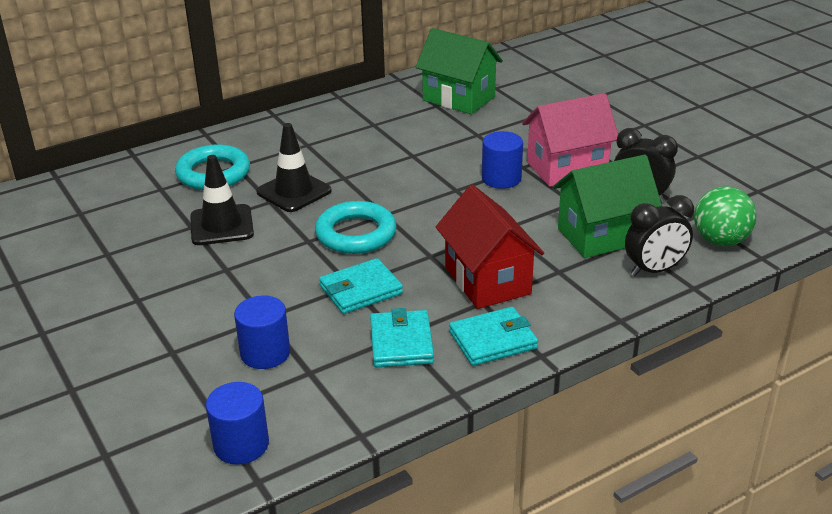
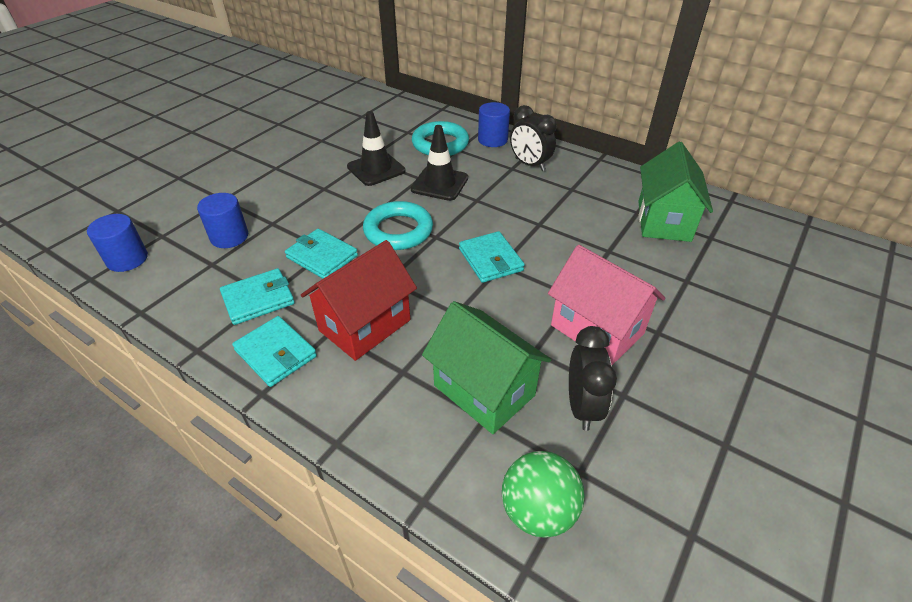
camera: 65 degrees right, 10 degrees up
blue cylinder [482,131,523,189] -> blue cylinder moved to [478,102,510,147]
black clock [625,195,694,276] -> black clock moved to [510,105,557,171]
none -> turquoise wallet [459,231,525,283]

